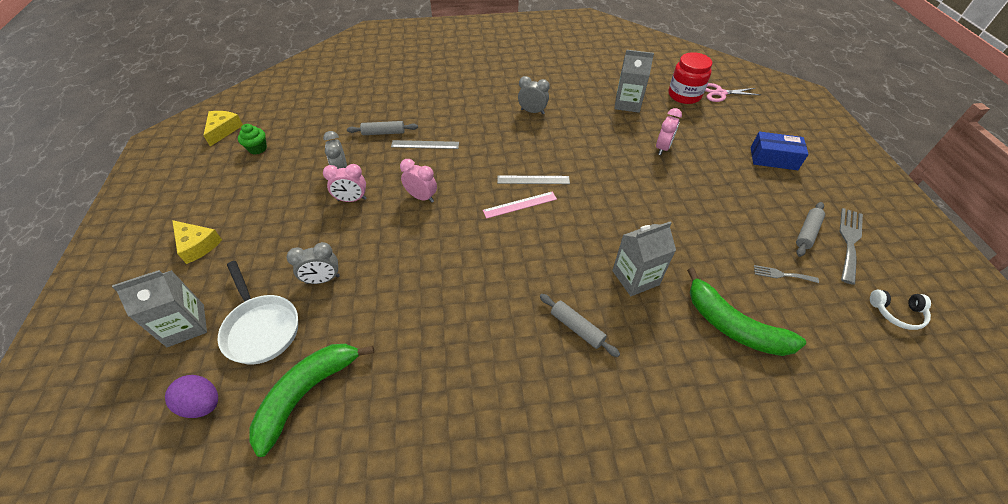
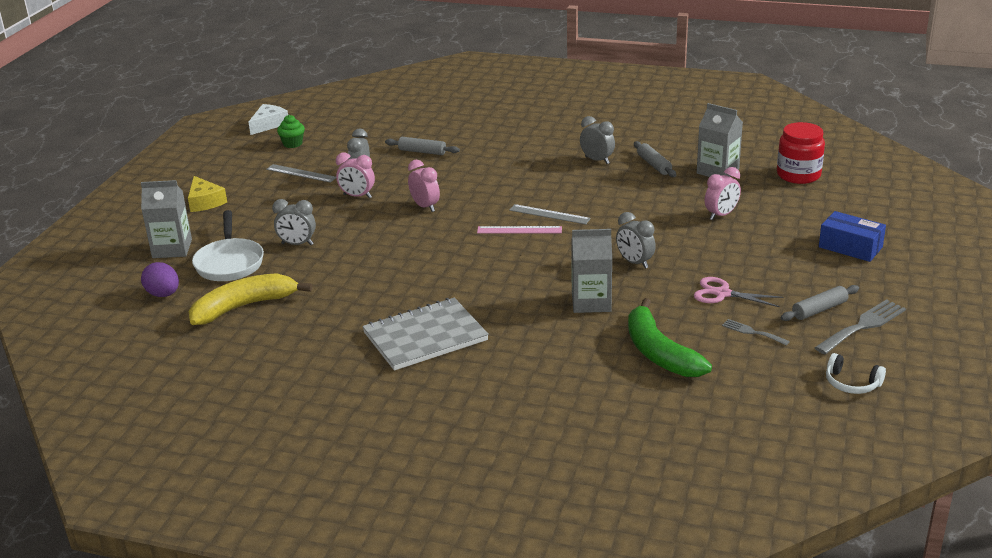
camera: 25 degrees right, 20 degrees down
yellow cheese [203,111,243,146] -> white cheese [249,104,288,135]
green banana [249,344,374,457] -> yellow banana [189,273,312,325]
grey ruler [391,140,459,149] -> grey ruler moved to [266,164,336,183]
grey rolling pin [540,294,620,357] -> grey rolling pin moved to [634,141,676,177]
pink scissors [705,83,760,102] -> pink scissors moved to [694,277,783,307]
none -> grey notebook [362,298,489,371]
none -> grey clock [616,212,656,269]

